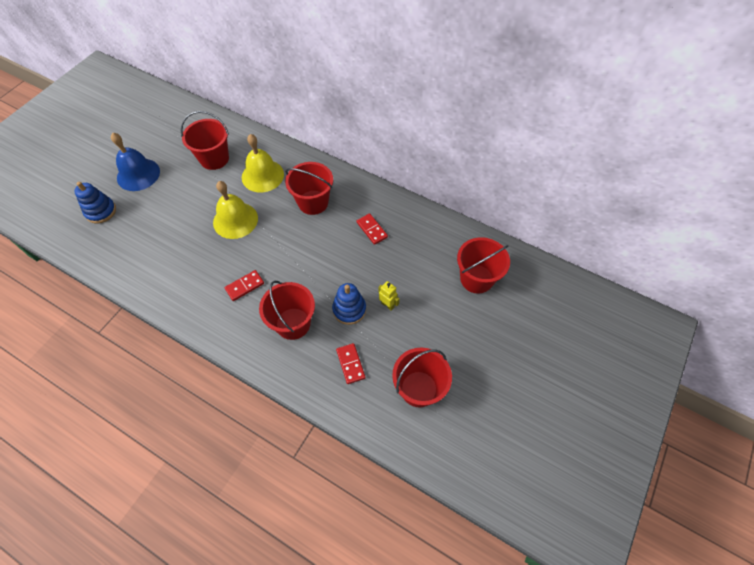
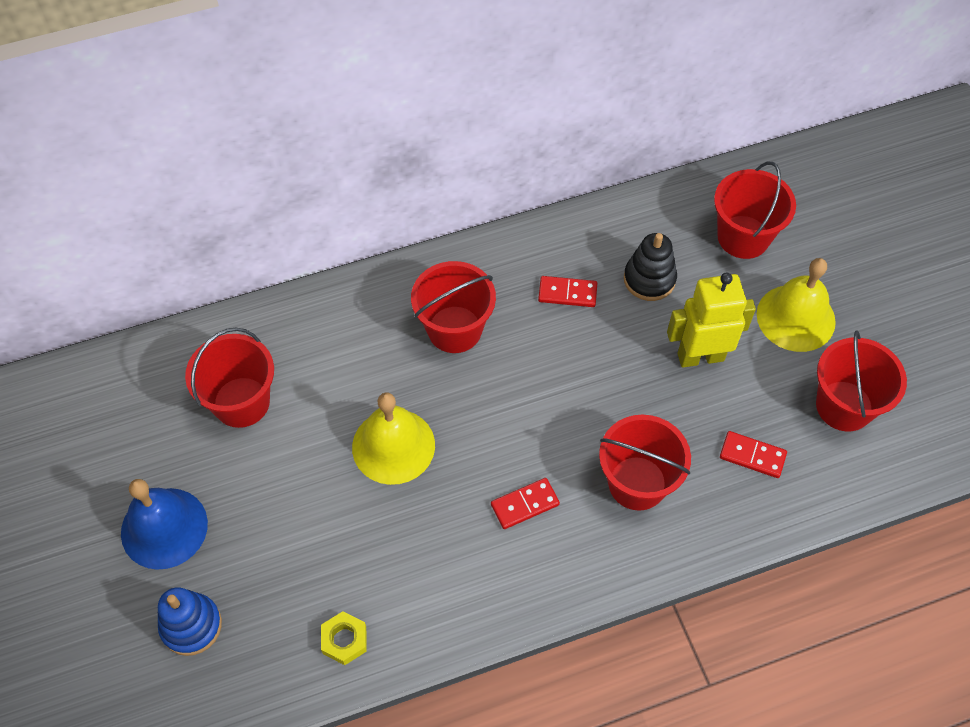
camera: 50 degrees left, 0 degrees up
red domino [225,270,264,301] -> red domino turned 60 degrees clockwise [491,478,560,529]
yellow bell [242,134,284,193] -> yellow bell moved to [757,258,836,352]
blue stacking toy [332,283,366,325] -> none
yellow robot [379,281,400,311] -> yellow robot [667,273,756,368], size x2.05
none -> yellow nut [321,611,367,665]
none -> black stacking toy [624,233,677,301]

